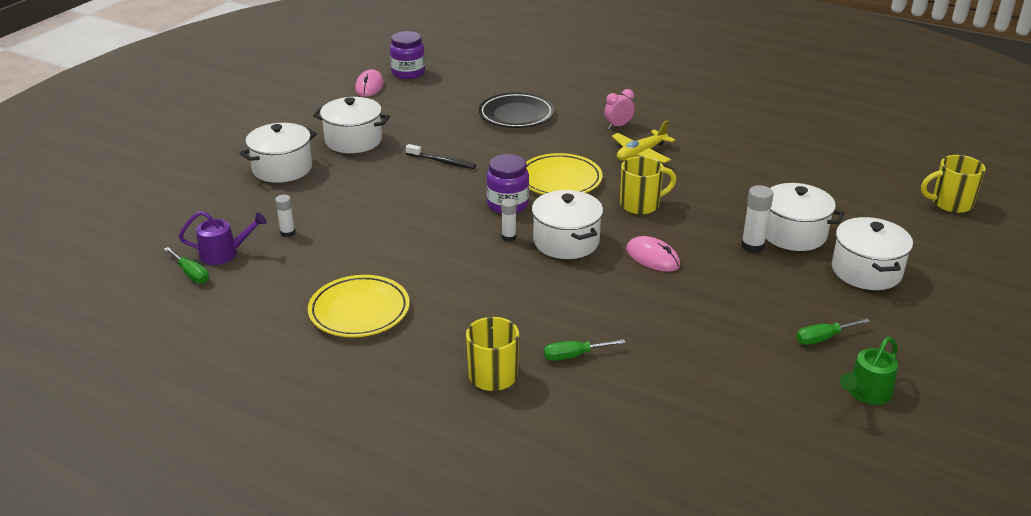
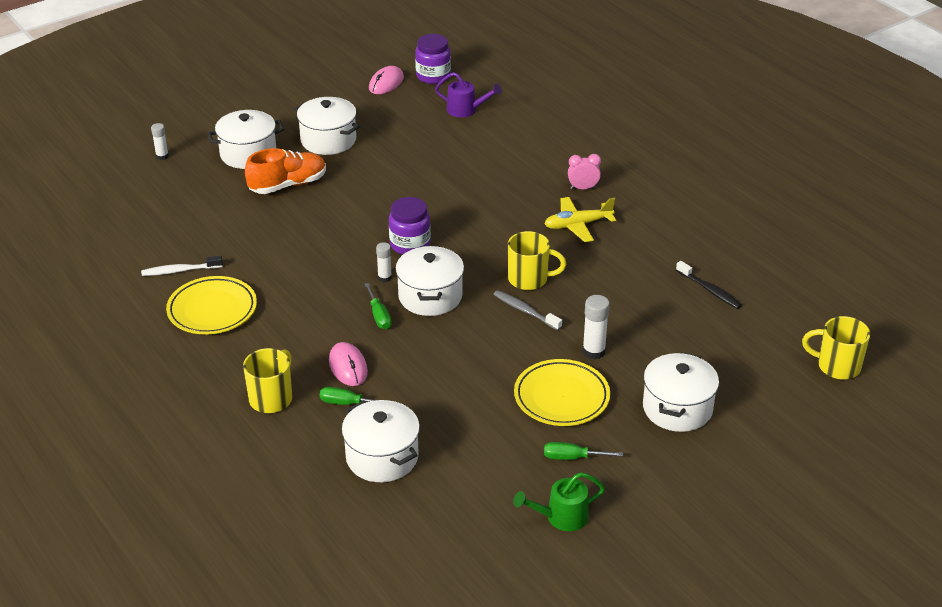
camera: 25 degrees right, 5 degrees up
green screwdriver [164,247,209,284] -> green screwdriver moved to [364,283,392,329]
purple watering can [179,211,267,265] -> purple watering can moved to [435,72,502,118]
white glue stick [275,195,295,237] -> white glue stick moved to [151,123,169,160]
black toothbrush [406,144,476,169] -> black toothbrush moved to [676,261,742,309]
black plate [479,92,554,128] -> none
yellow plate [526,153,603,194] -> yellow plate moved to [514,359,610,426]
pink mouse [626,236,680,272] -> pink mouse moved to [329,342,368,386]
white pot [765,183,844,251] -> white pot moved to [342,400,420,482]
none -> white toothbrush [141,256,223,276]
none -> orange shoe [245,148,326,194]
none -> grey toothbrush [493,290,562,330]

